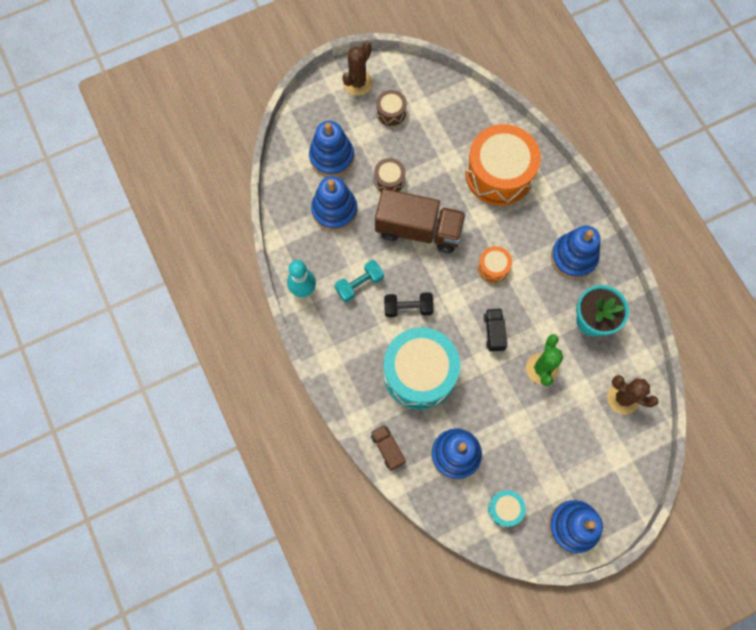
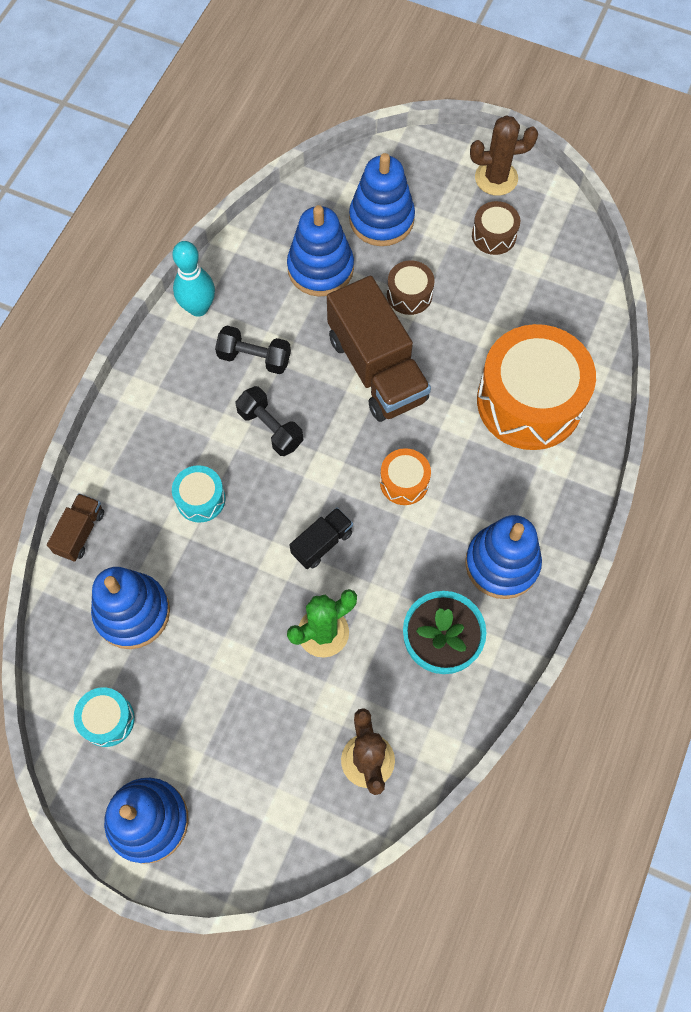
camera: 50 degrees right, 5 degrees down
turquoise dumbbell [335,260,384,302] -> black dumbbell [215,326,291,374]
turquoise drum [383,327,460,410] -> turquoise drum [172,465,225,523], size x0.45

